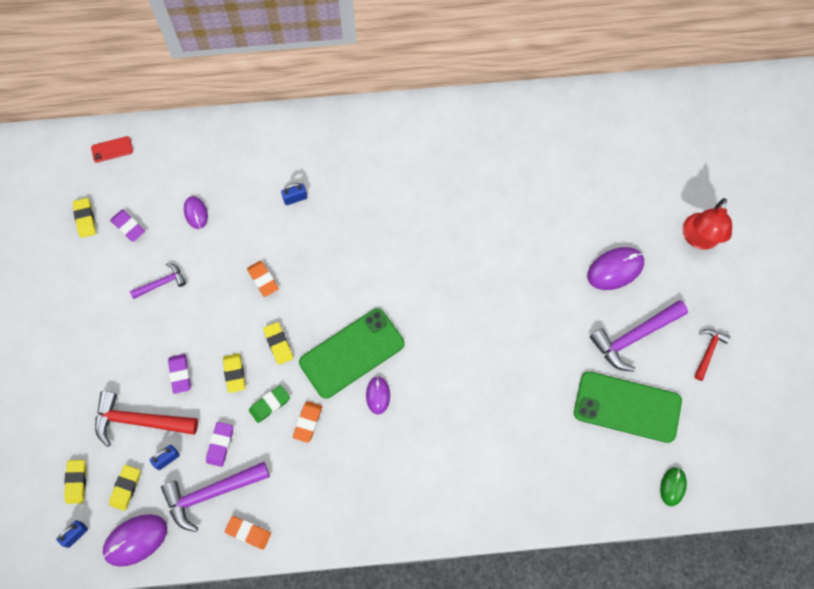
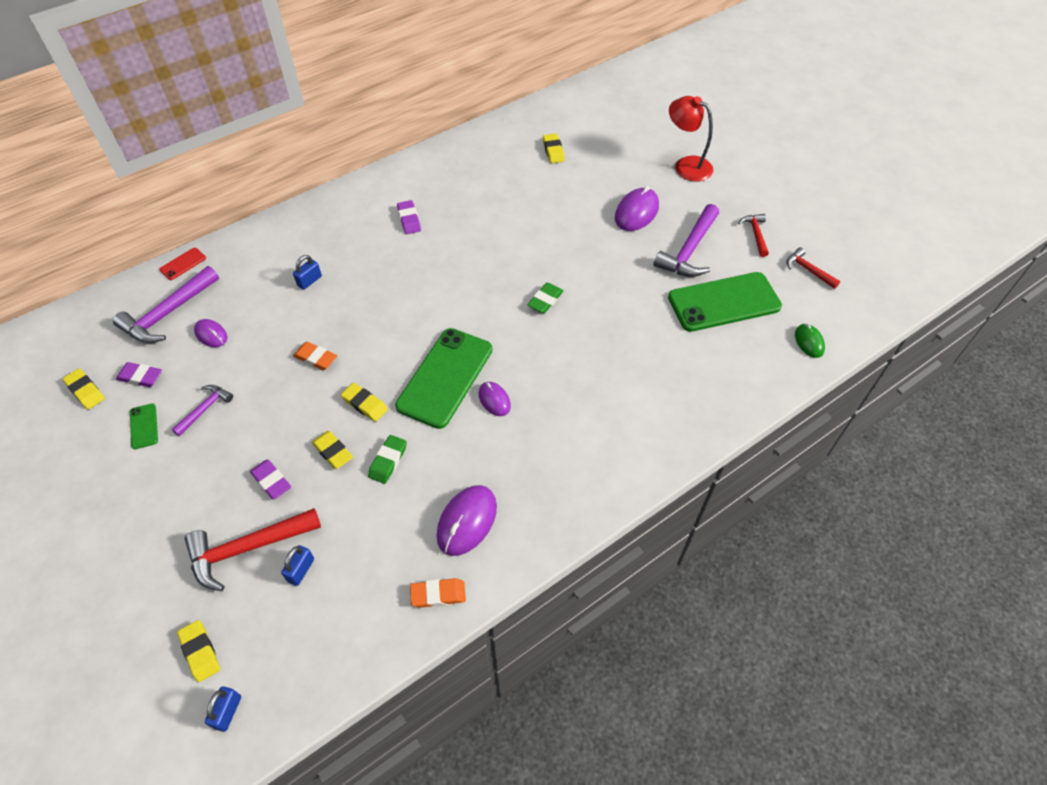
camera: 30 degrees left, 15 degrees down
red phone [91,136,133,163] -> red phone moved to [159,248,206,280]
purple mouse [103,514,167,567] -> purple mouse moved to [436,485,497,556]
yellow eraser [109,465,140,511] -> yellow eraser moved to [543,133,565,163]
purple hammer [161,462,270,532] -> purple hammer moved to [113,266,219,343]
purple eraser [206,422,233,467] -> purple eraser moved to [397,200,421,234]
orange eraser [293,401,322,443] -> none
red lamp [683,198,732,250] -> red lamp turned 135 degrees clockwise [669,96,713,182]
none -> green phone [130,403,158,449]
none -> green eraser [527,283,563,313]
none -> red hammer [786,247,840,289]

